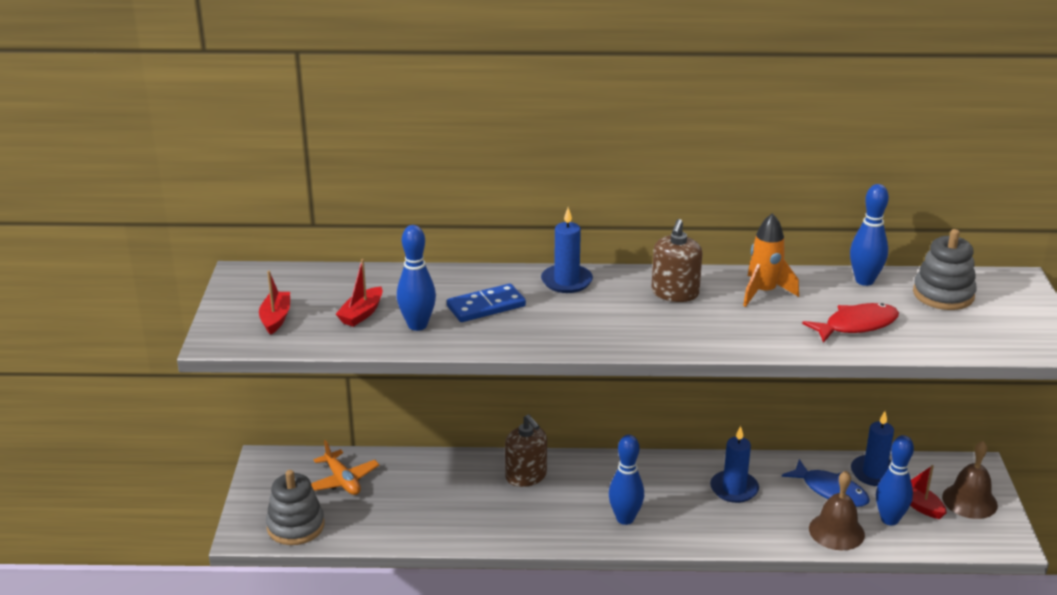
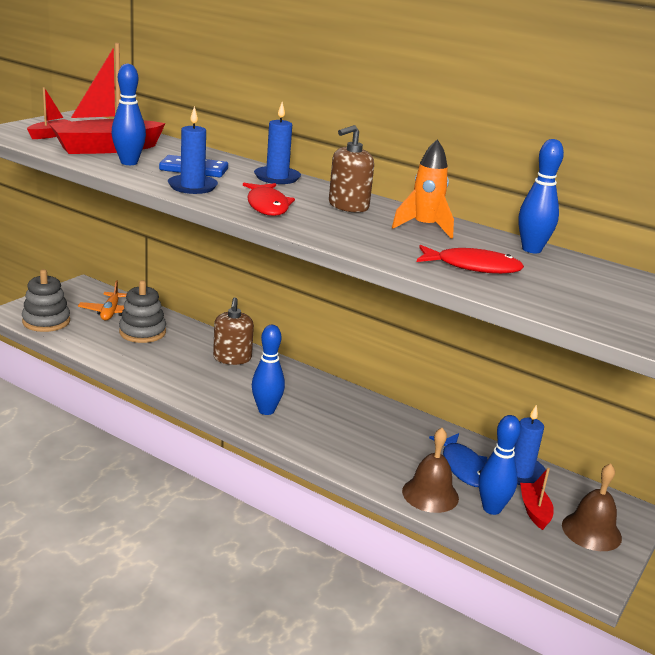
camera: 30 degrees right, 5 degrees down
red boat [336,259,383,327] -> red boat [49,43,166,154], size x2.07
blue candle [710,426,759,503] -> blue candle moved to [168,106,218,194]
grey stacking toy [913,229,977,310] -> grey stacking toy moved to [119,280,166,343]
none -> red fish [243,183,295,216]

